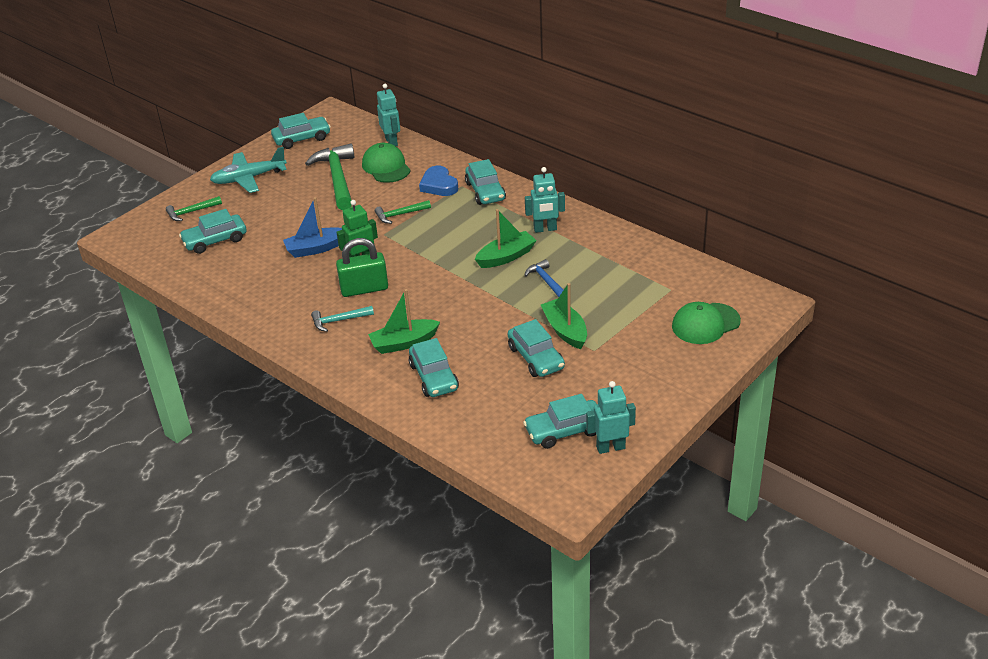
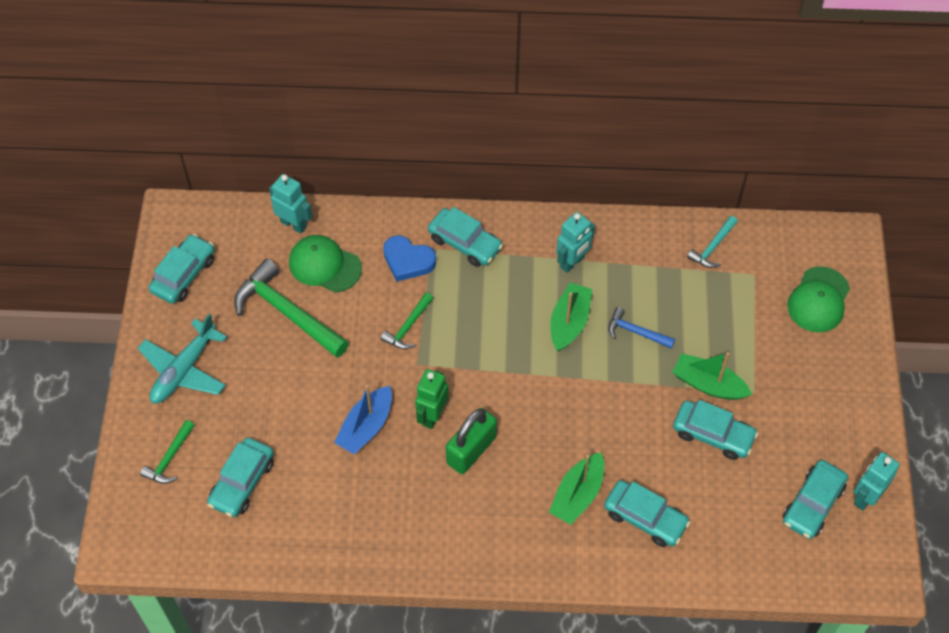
camera: 40 degrees left, 20 degrees up
turquoise hammer [311,306,374,332] -> turquoise hammer moved to [687,216,738,268]

